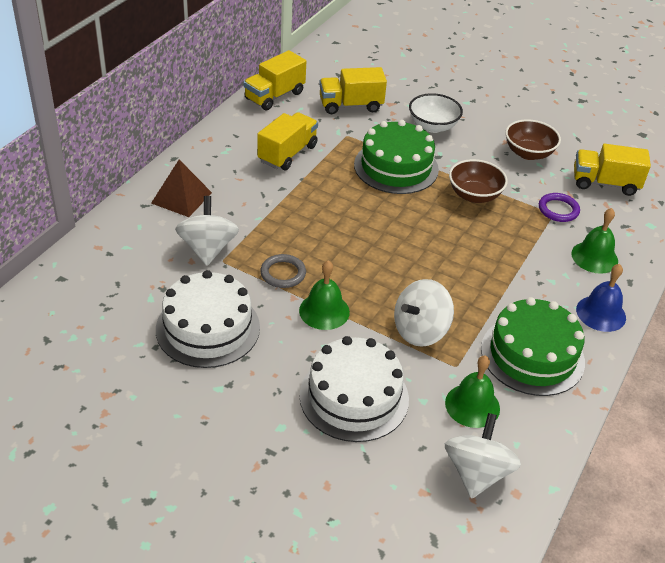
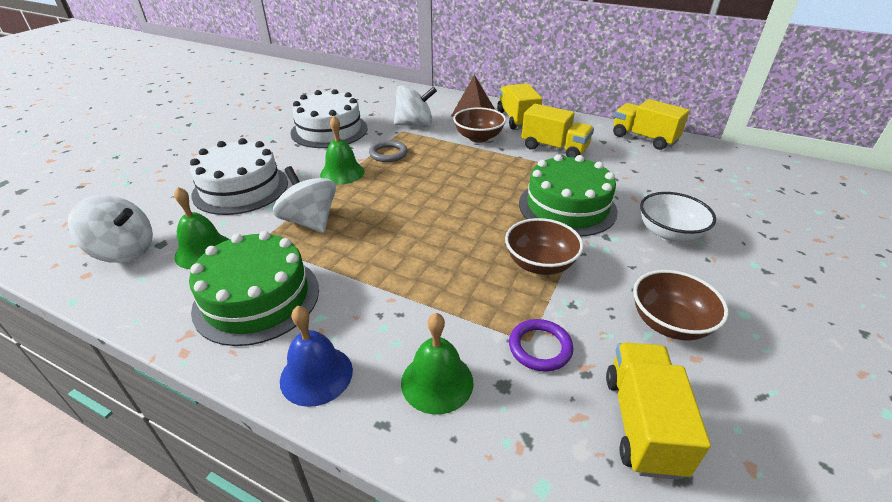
camera: 90 degrees right, 5 degrees down
yellow truck [319,67,387,114] -> yellow truck moved to [497,84,542,129]
none -> brown bowl [453,107,506,143]

